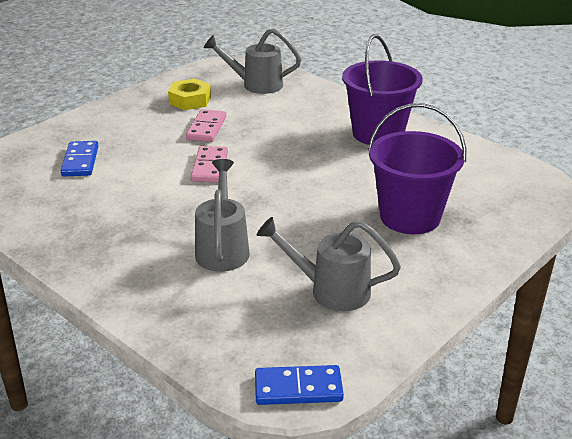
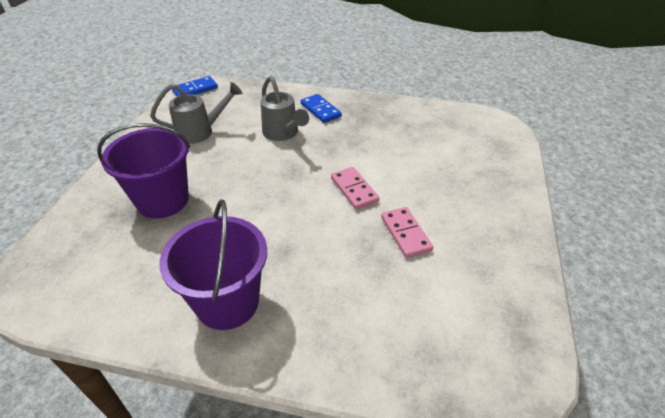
camera: 150 degrees right, 10 degrees up
blue domino [61,141,99,176] -> blue domino moved to [301,94,342,123]
yellow nut [168,79,211,110] -> none
grey watering can [204,28,301,94] -> none

